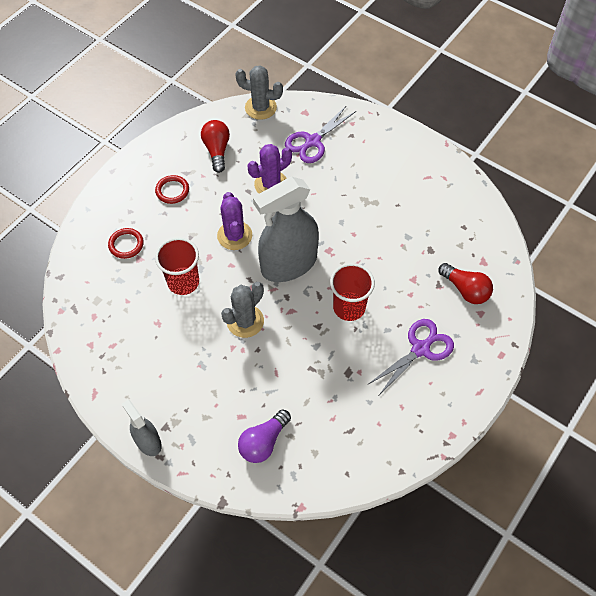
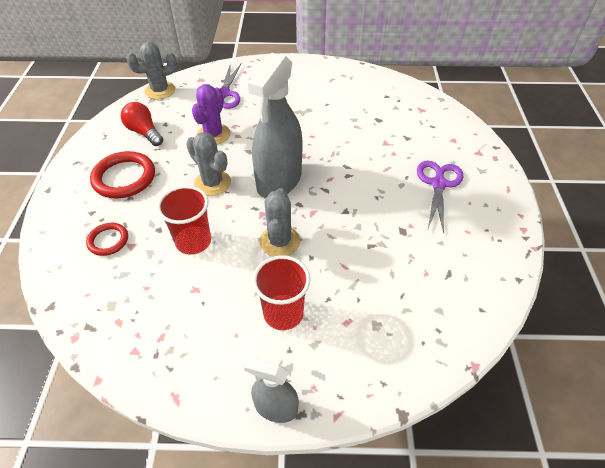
camera: 35 degrees left, 10 degrees down
red ring [155,175,189,204] -> red ring [90,151,155,198], size x1.73
purple cactus [217,192,252,250] -> grey cactus [186,132,231,196]
purple light bulb [238,409,291,463] -> none
red cup [330,263,375,321] -> red cup moved to [252,255,310,330]
red light bulb [439,263,493,304] -> none

